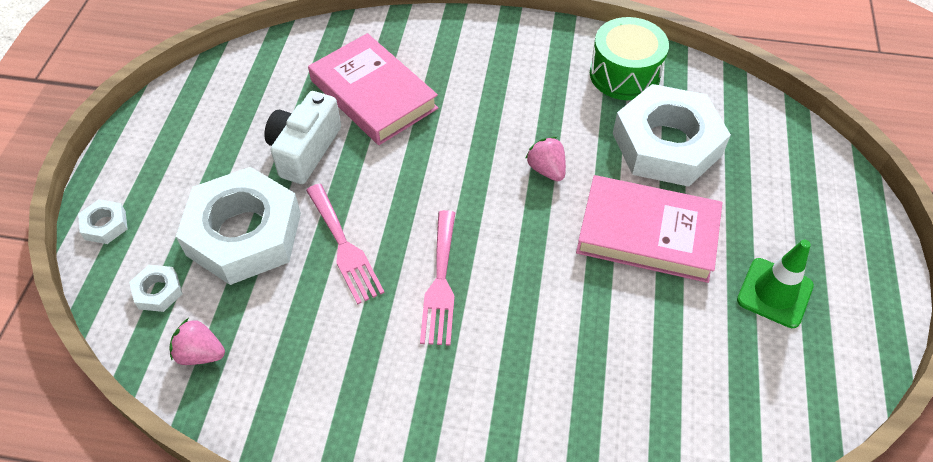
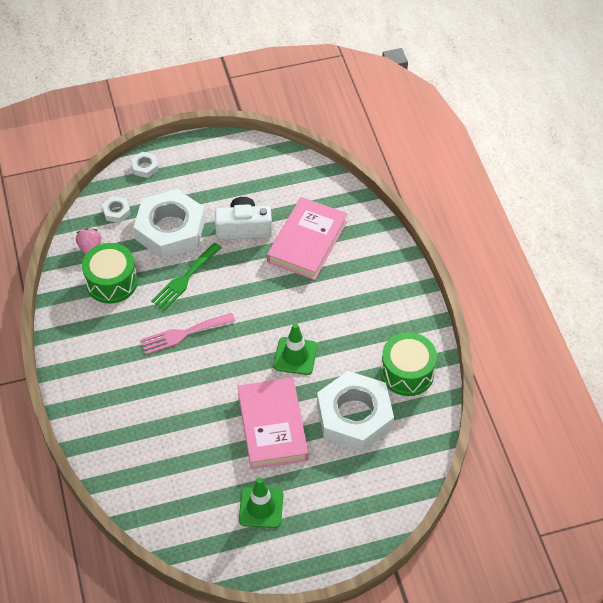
camera: 65 degrees right, 0 degrees up
pink fork [306,184,385,304] -> green fork [151,243,222,311]
pink strawberry [525,137,566,181] -> green traffic cone [274,323,317,375]
none -> green drum [82,243,138,304]

